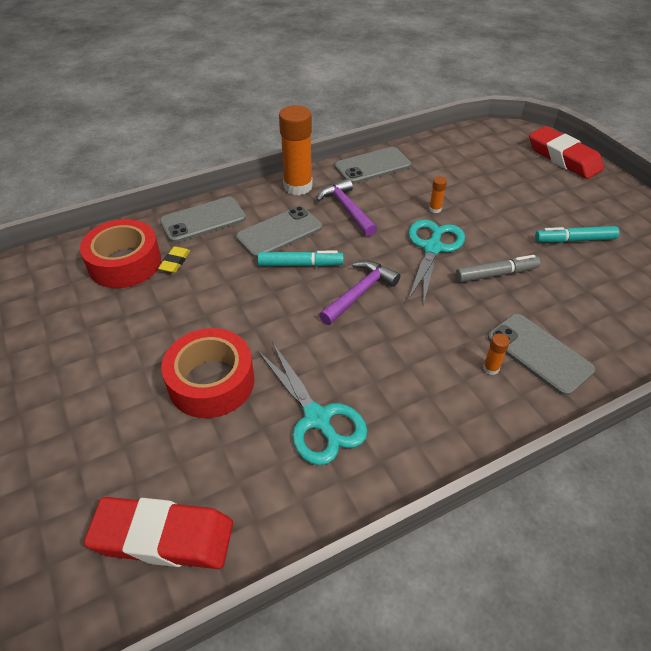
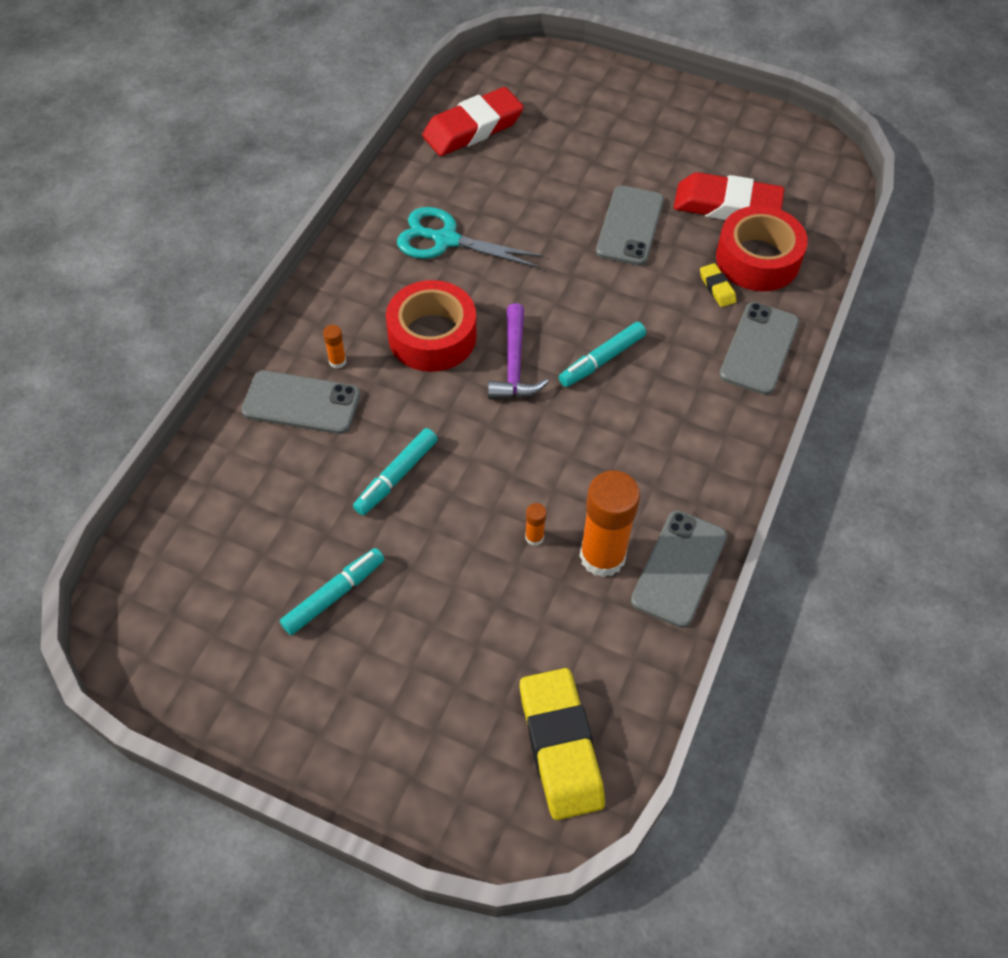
camera: 140 degrees right, 10 degrees up
red tape [162,328,255,418] -> red tape moved to [386,280,477,372]
grey phone [236,206,322,258] -> grey phone moved to [596,186,664,266]
orange glue stick [279,105,313,195] -> orange glue stick moved to [580,470,640,578]
purple hammer [317,179,377,236] -> none
turquoise scissors [408,220,465,305] -> none
grey marker [456,255,541,282] -> turquoise marker [353,428,438,515]
red eraser [529,126,604,179] -> red eraser moved to [674,172,785,220]
none -> yellow eraser [520,668,605,820]

